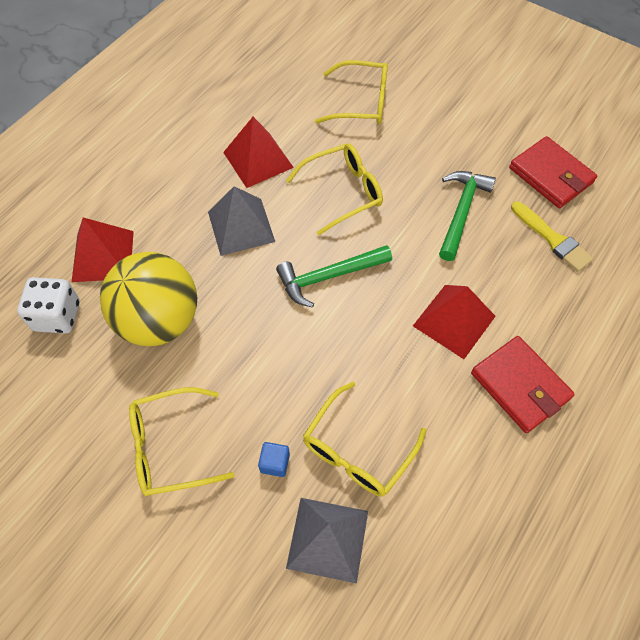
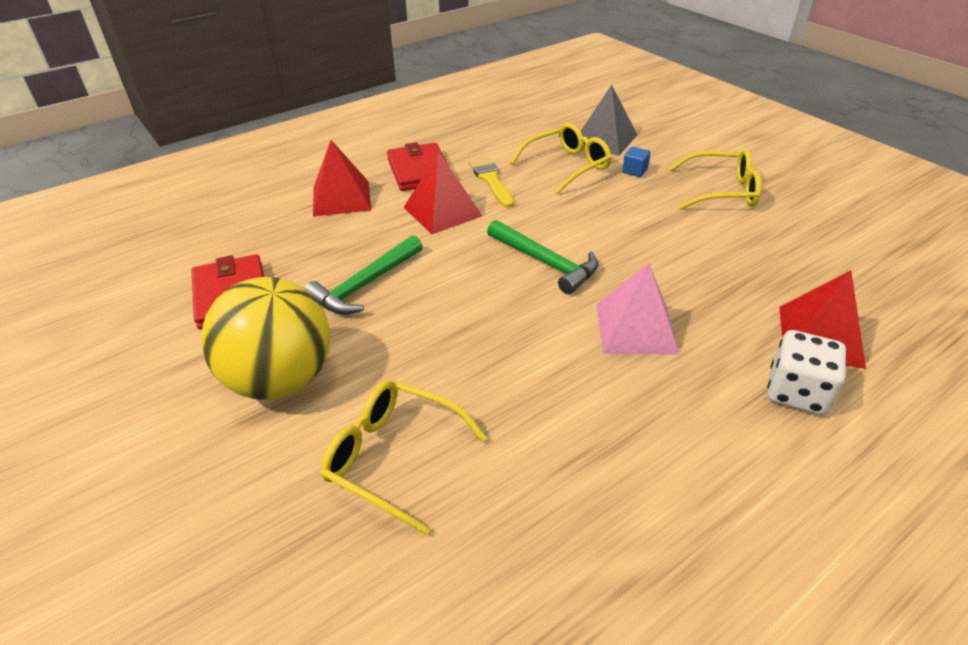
camera: 160 degrees left, 20 degrees down
white dice [17,277,80,334] -> white dice moved to [767,330,846,415]
yellow ball [100,252,197,346] -> yellow ball moved to [201,277,330,400]
grey pyramid [208,186,275,256] -> pink pyramid [596,263,679,355]
red pyramid [223,117,294,188] -> red pyramid moved to [313,140,371,217]
green hammer [276,245,392,308] -> green hammer turned 45 degrees clockwise [487,220,598,294]
yellow glasses [286,144,383,235] -> none
yellow brush [511,201,594,272] -> yellow brush moved to [468,156,514,208]

